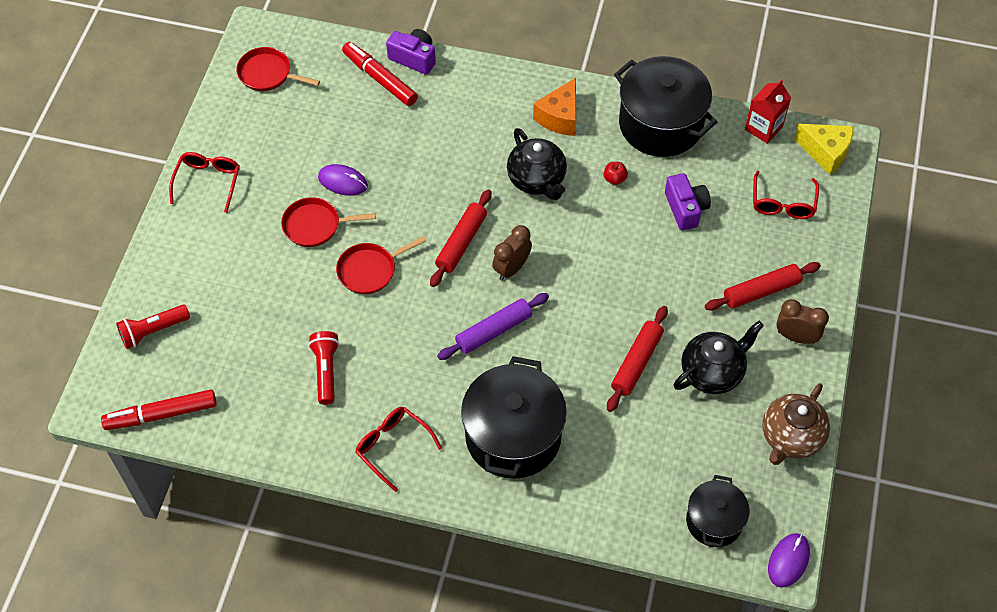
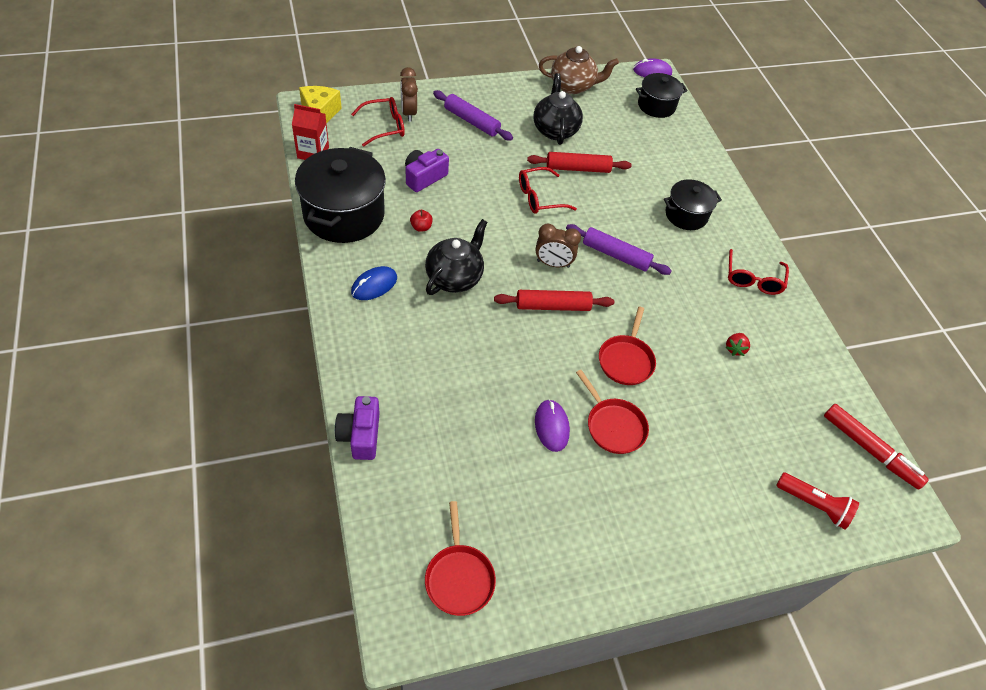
camera: 125 degrees left, 5 degrees down
red glasses [169,152,240,213] -> red glasses moved to [519,167,577,214]
red flashlight [308,331,340,405] -> red strawberry [725,333,750,356]
red pan [336,236,426,294] -> red pan turned 75 degrees clockwise [599,307,656,385]
red marker [342,42,418,106] -> none
black pot [461,356,567,479] -> black pot [664,179,722,230], size x0.57
orange cheese [533,78,576,136] -> blue mouse [351,266,397,300]
black teapot [674,321,764,394] -> black teapot turned 60 degrees clockwise [533,73,583,145]
red rolling pin [705,262,821,311] -> purple rolling pin [433,90,513,141]
brown clock [777,299,829,344] -> brown clock moved to [400,67,418,122]

